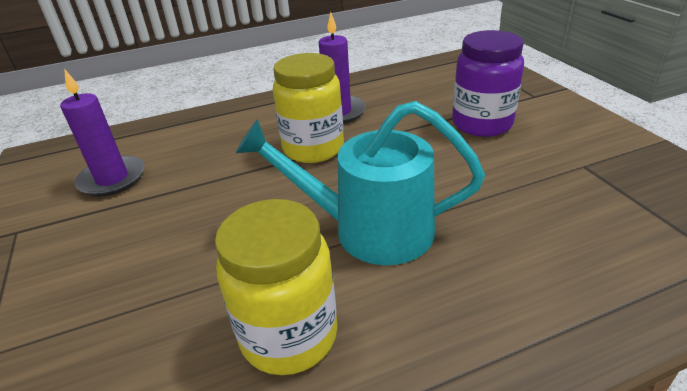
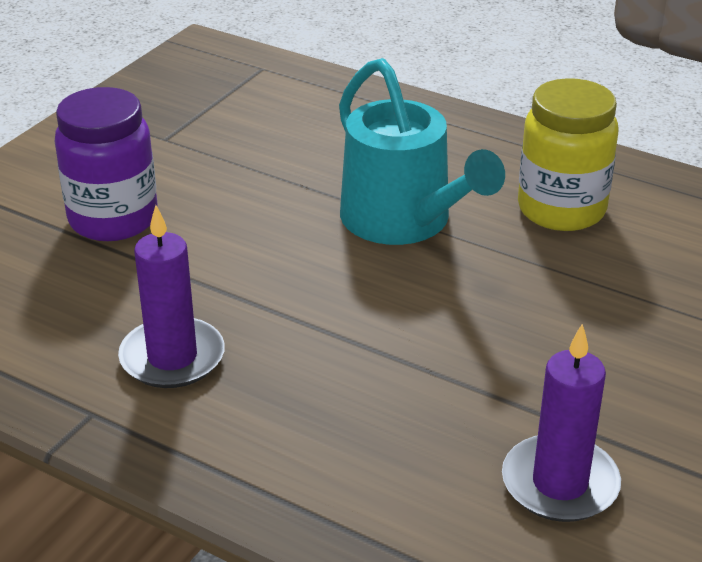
camera: 130 degrees left, 0 degrees up
yellow jar [273,53,344,163] -> none

